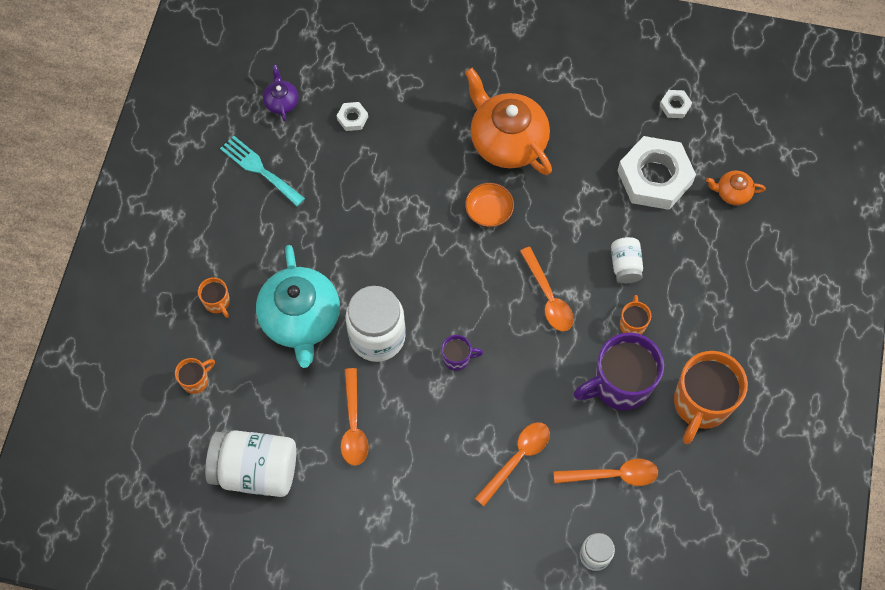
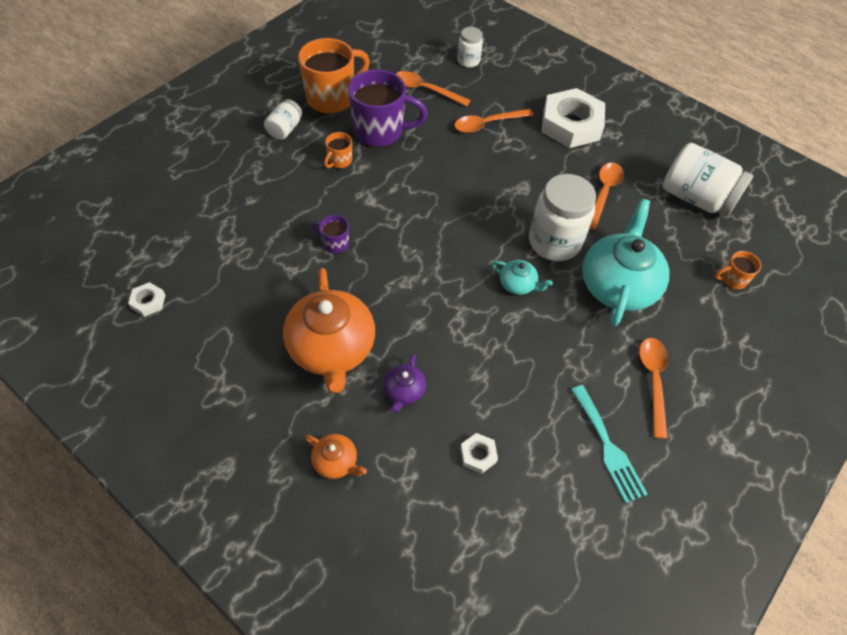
camera: 155 degrees left, 10 degrees down
orange mug [198,277,230,318] -> none
purple teapot [263,65,299,121] -> purple teapot moved to [384,354,426,413]
purple mug [442,335,483,371] -> purple mug moved to [312,215,349,254]
orange bowl [465,183,514,227] -> none
orange spoon [520,247,574,331] -> orange spoon moved to [639,338,668,439]
white jar [611,237,643,283] -> white jar moved to [264,99,302,140]
white nut [618,136,696,210] -> white nut moved to [541,88,605,148]
orange teapot [706,170,766,205] -> orange teapot moved to [305,434,367,479]
none -> turquoise teapot [492,260,553,295]

